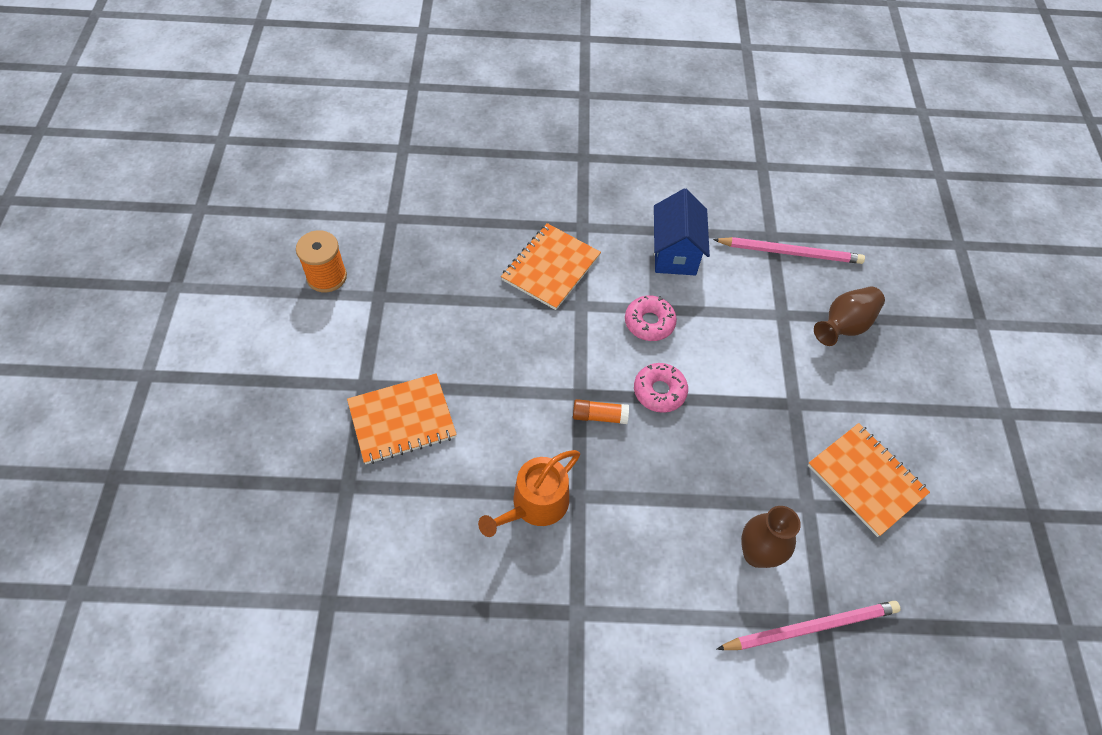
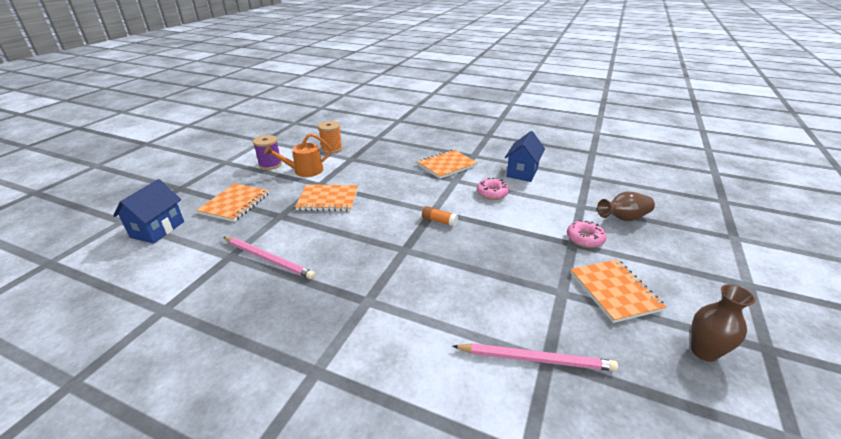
camera: 25 degrees right, 25 degrees down
orange watering can [478,450,580,537] -> orange watering can moved to [264,133,332,177]
pink donut [634,363,688,413] -> pink donut moved to [567,220,607,248]
pink pencil [713,237,865,264] -> pink pencil moved to [223,237,315,279]
brown vase [741,506,801,568] -> brown vase moved to [691,284,756,362]
none -> blue house [113,179,184,244]
none -> orange notebook [196,183,269,222]
none -> purple spool [253,135,282,170]

